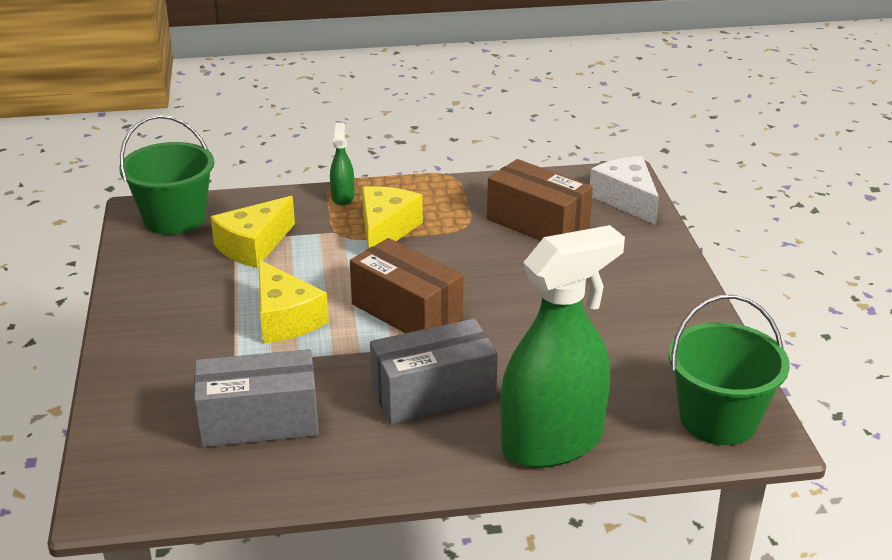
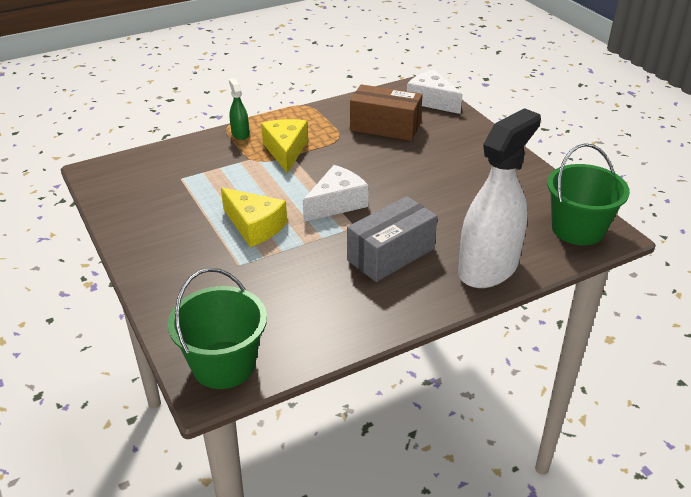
camera: 20 degrees left, 5 degrees up
green bucket [119,115,214,235] -> green bucket moved to [168,268,267,389]
grey box [194,349,319,447] -> none
yellow cheese [211,196,295,268] -> none
brown box [350,238,463,333] -> white cheese [303,165,369,222]
green spray bottle [500,225,625,468] -> white spray bottle [458,108,541,288]

